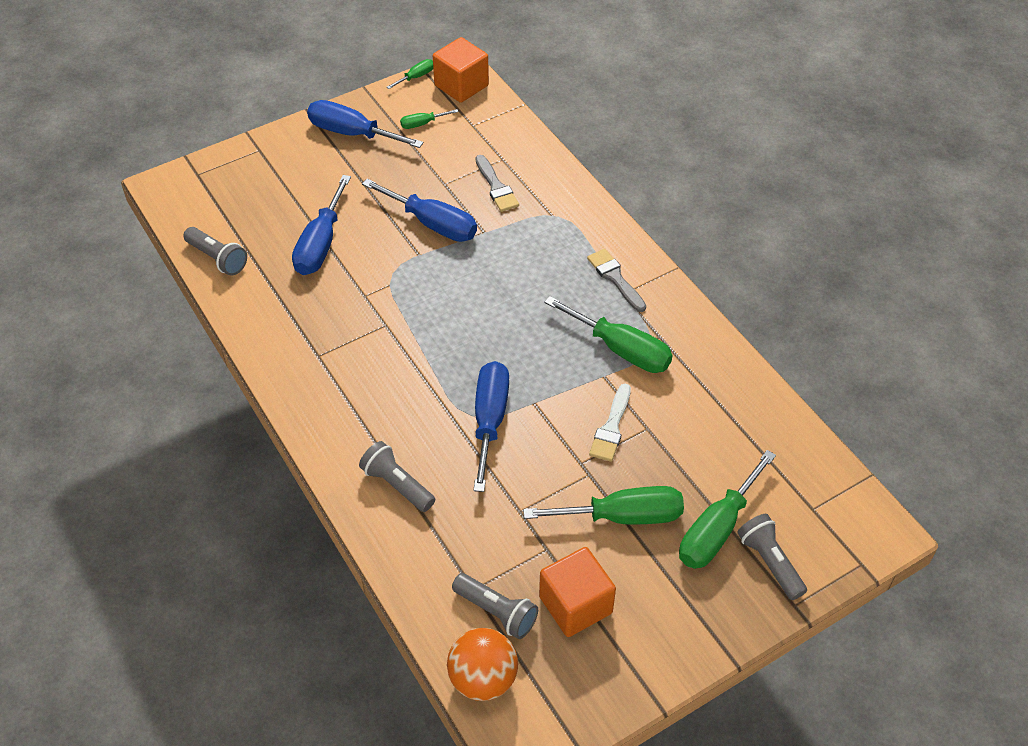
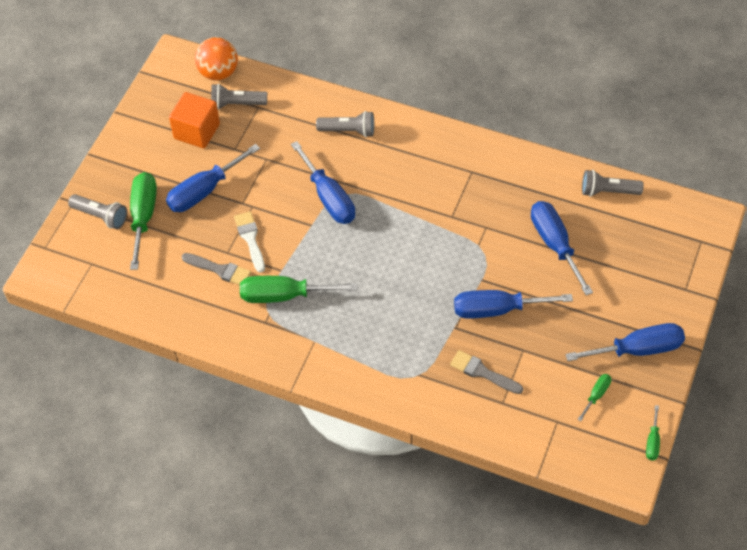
camera: 145 degrees right, 5 degrees up
orange cube [433,37,489,103] -> none
green screwdriver [523,486,684,525] -> blue screwdriver [166,144,260,212]
grey brush [587,249,646,312] -> grey brush moved to [182,253,251,285]

